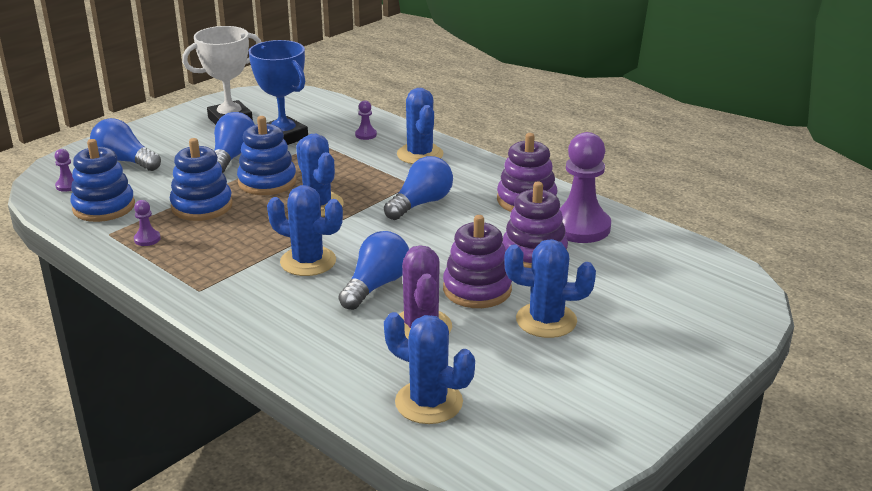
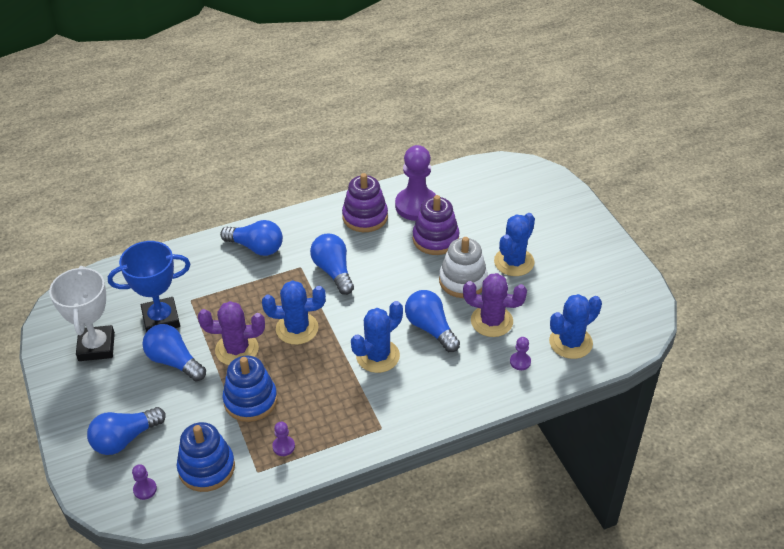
camera: 65 degrees left, 15 degrees up
blue stacking toy [237,116,297,195] -> purple cactus [198,301,265,365]
purple pawn [355,100,377,140] -> purple pawn moved to [510,337,531,370]
blue cactus [397,88,444,164] -> blue light bulb [220,220,283,256]
purple stacking toy [443,215,512,308] -> white stacking toy [439,237,488,298]

